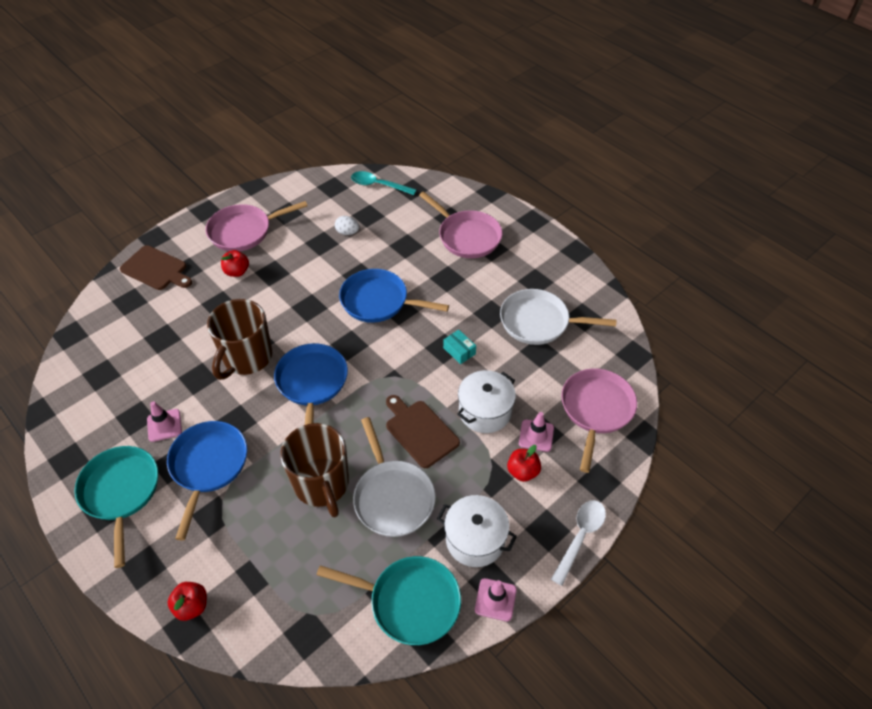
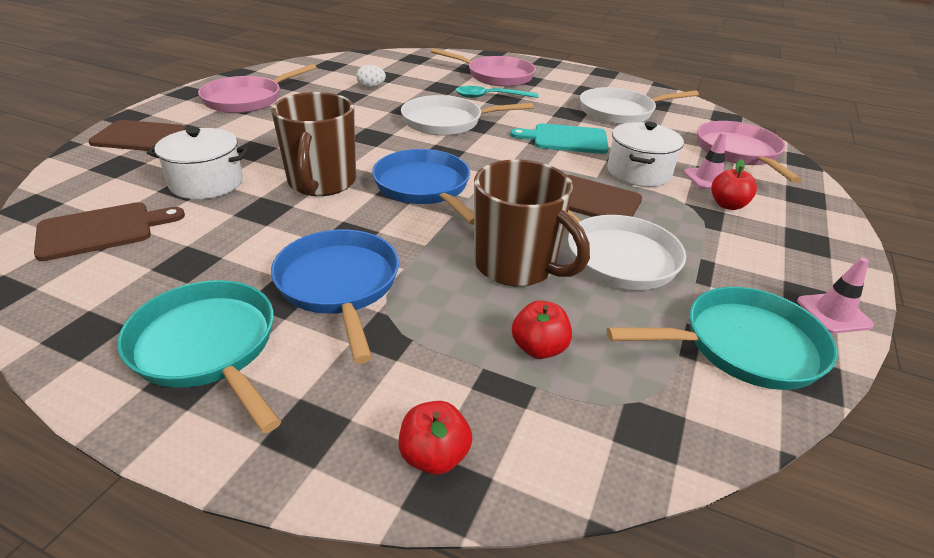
camera: 25 degrees left, 15 degrees down
pink traffic cone [147,401,182,442] -> none
red apple [221,250,249,277] -> red apple moved to [512,301,572,359]
blue pan [339,269,449,323] -> white pan [401,95,534,136]
turquoise spoon [351,171,417,195] -> turquoise spoon moved to [455,86,539,98]
white pot [437,495,517,567] -> white pot moved to [147,127,249,199]
turquoise box [443,330,476,364] -> turquoise cutting board [510,123,609,154]
white spoon [551,500,606,586] -> none
none -> brown cutting board [34,202,185,261]

